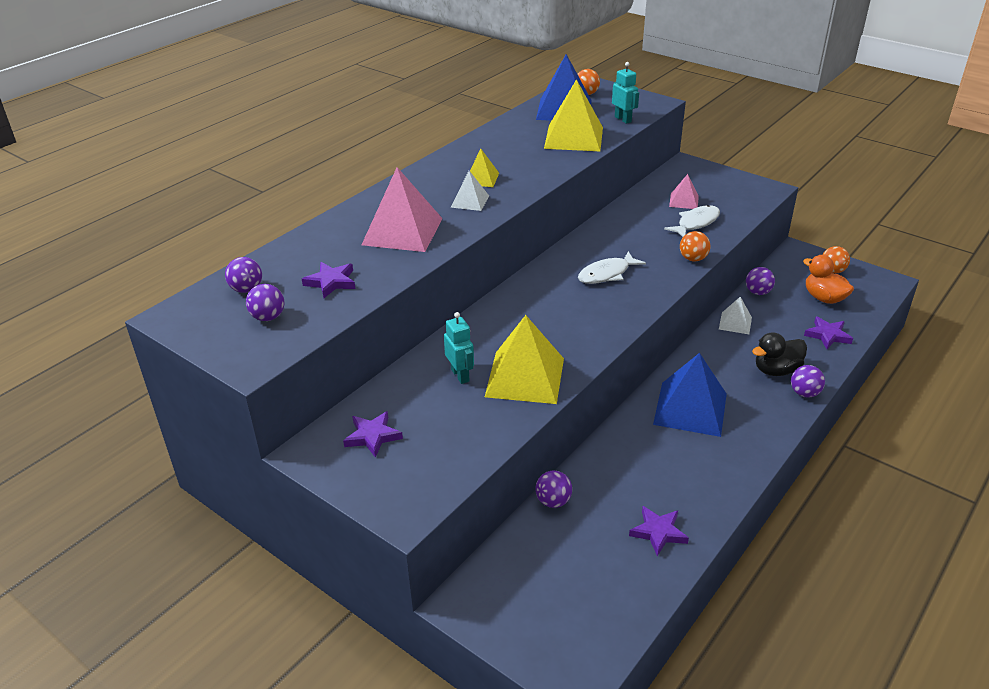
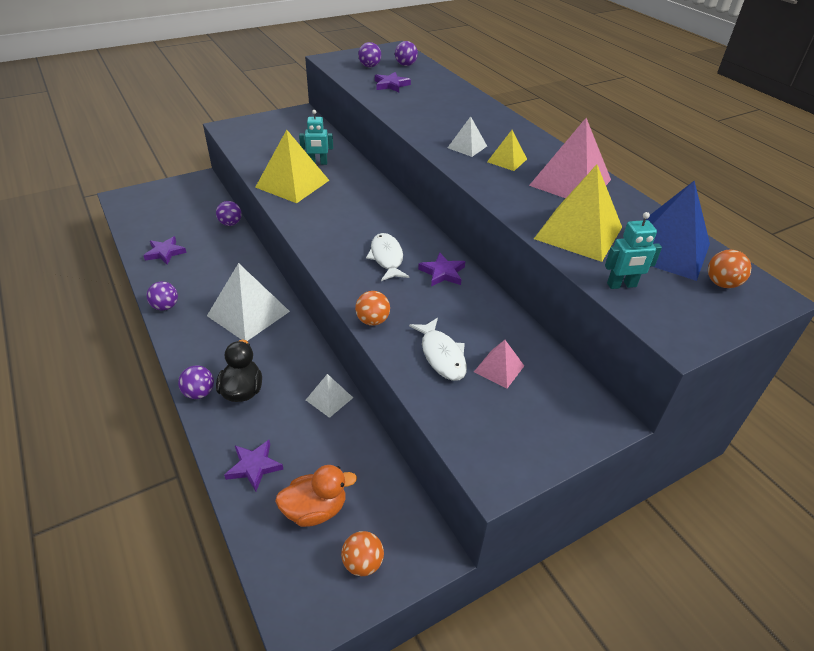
camera: 110 degrees right, 5 degrees up
purple star [343,411,403,458] -> purple star moved to [418,252,465,286]
pink pyramid [362,167,443,252] -> pink pyramid moved to [529,118,611,198]
blue pyramid [653,353,727,437] -> white pyramid [207,263,290,341]
purple ball [746,267,775,295] -> purple ball moved to [146,281,178,311]

